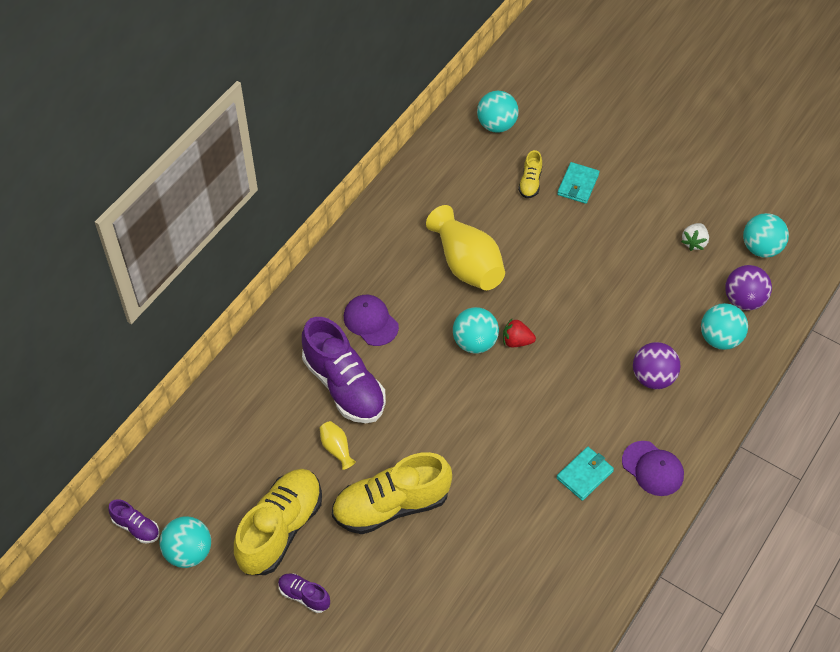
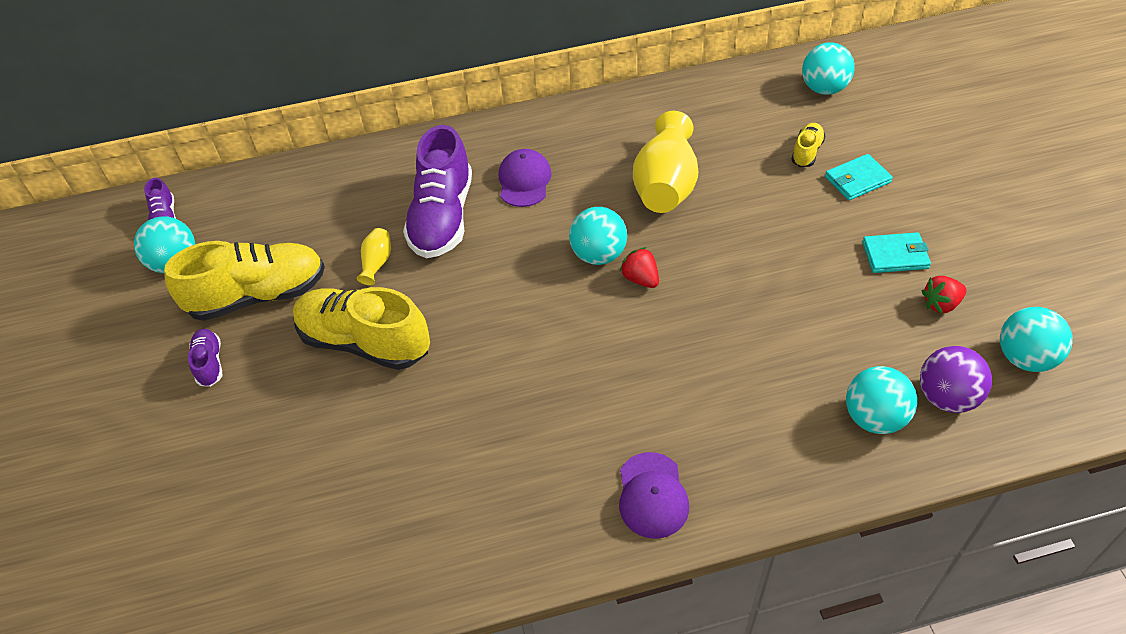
camera: 45 degrees right, 5 degrees down
yellow shoe [518,150,542,198] -> yellow shoe turned 150 degrees clockwise [791,123,825,167]
turquoise wallet [556,447,614,501] -> turquoise wallet moved to [862,232,931,273]
purple ball [633,342,681,389] -> none
white strawberry [681,223,709,251] -> red strawberry [922,276,967,314]

